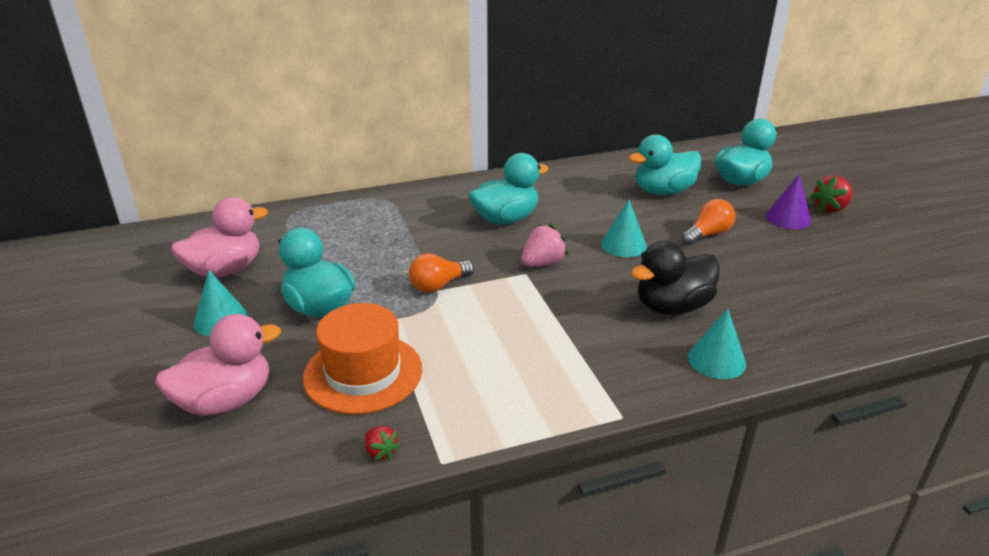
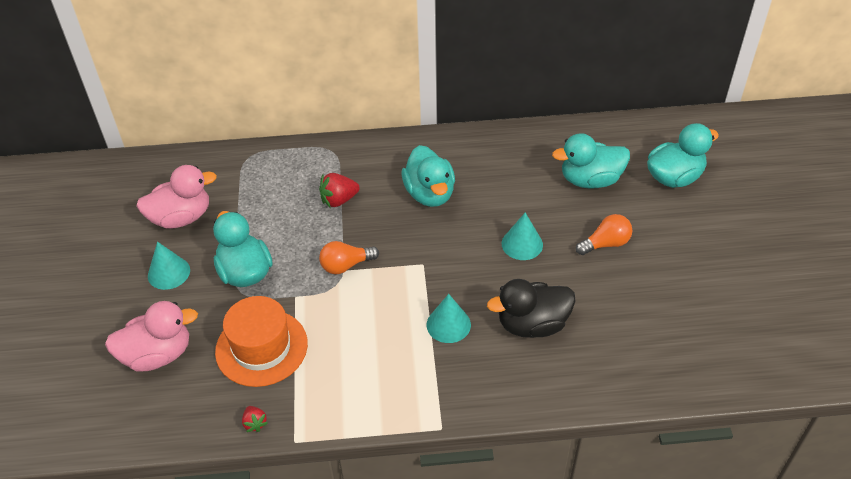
camera: 15 degrees right, 15 degrees up
turquoise duck [469,153,549,225] -> turquoise duck turned 90 degrees clockwise [402,145,455,207]
pink strawberry [521,224,568,267] -> none
turquoise cone [688,308,746,379] -> turquoise cone moved to [427,294,471,343]
purple cone [766,174,811,229] -> none
red strawberry [810,175,853,212] -> red strawberry moved to [319,173,360,207]

